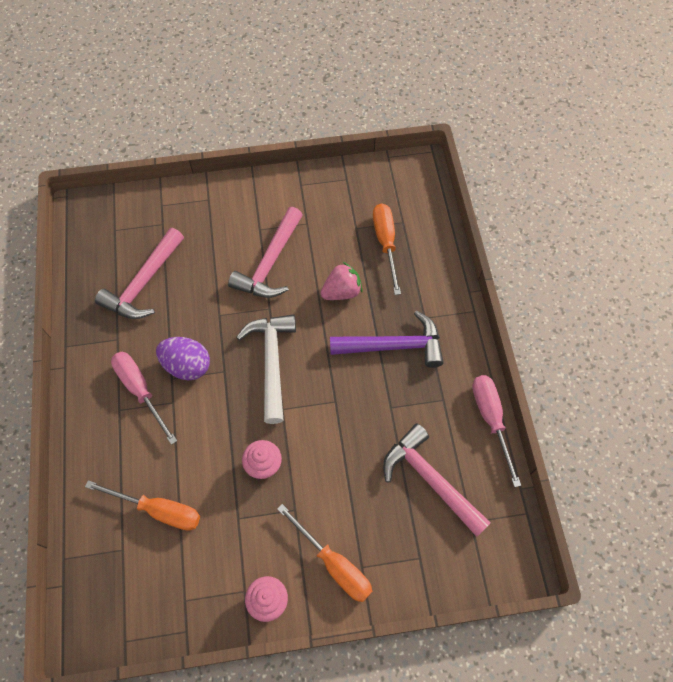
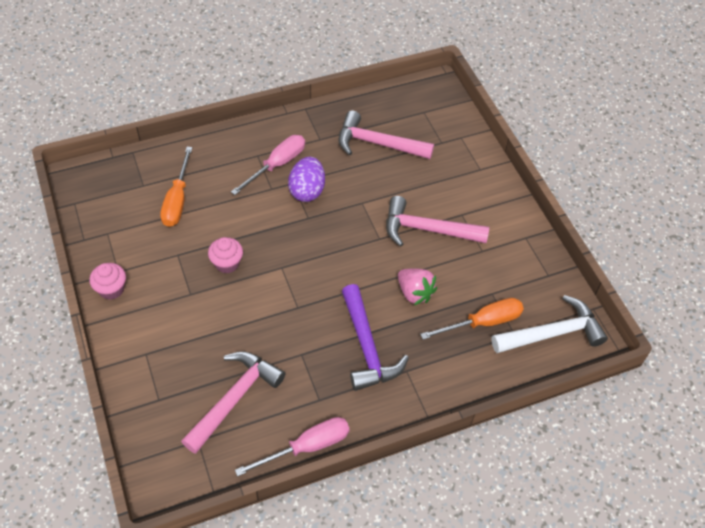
camera: 75 degrees right, 10 degrees down
white hammer [236,314,296,424] -> white hammer moved to [491,295,608,353]
orange screwdriver [277,504,372,602] -> none

